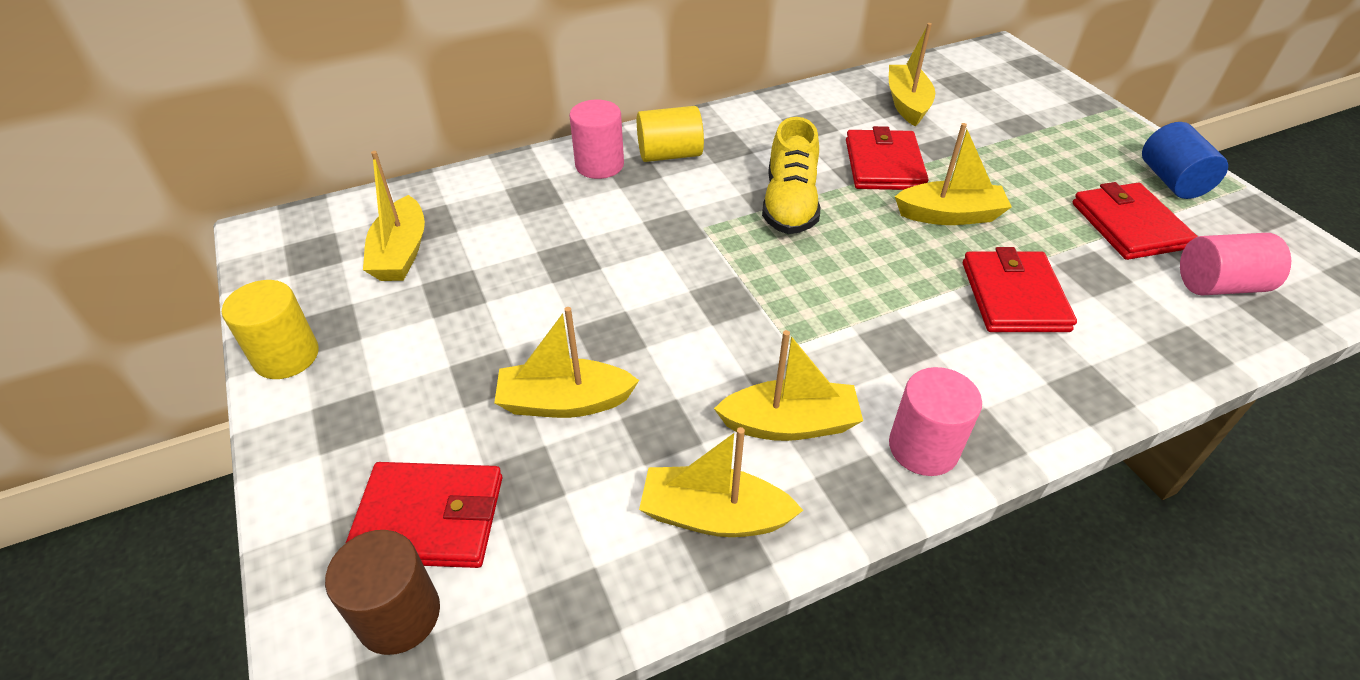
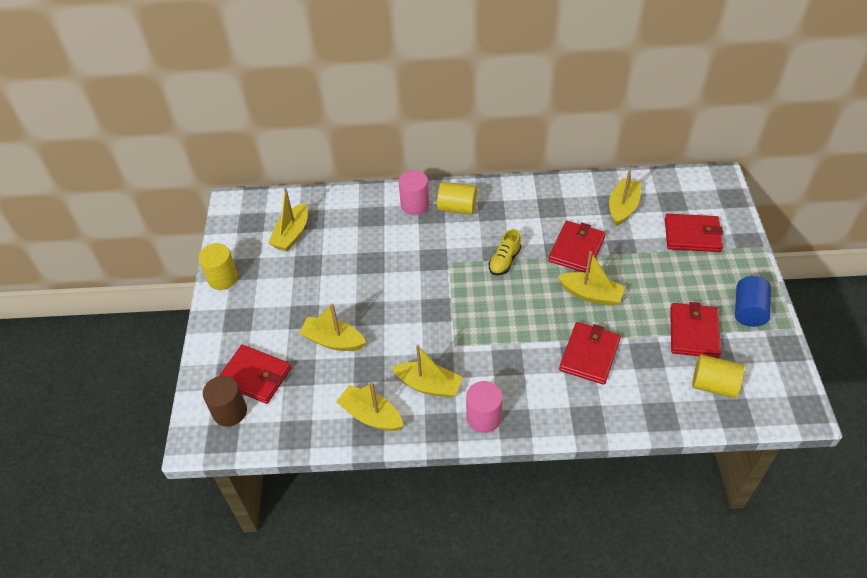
camera: 25 degrees right, 5 degrees up
yellow shoe [762,117,821,234] -> yellow shoe [489,229,521,275], size x0.66
pink cylinder [1180,233,1291,295] -> yellow cylinder [692,354,744,398]
none -> red wallet [665,214,723,252]

